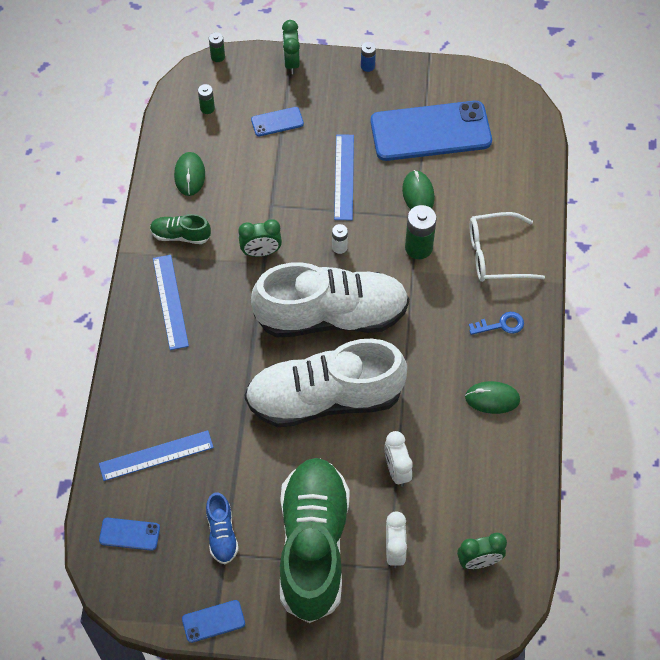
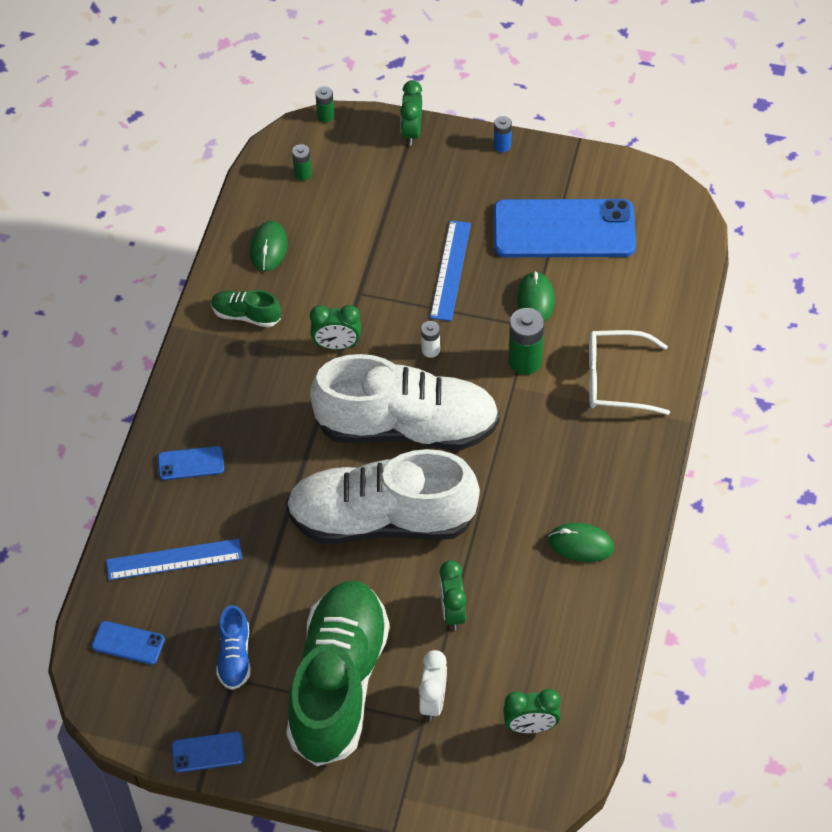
camera: 10 degrees right, 5 degrees down
blue ruler [153,255,189,350] -> none
blue phone [251,107,304,136] -> blue phone moved to [158,446,224,480]
white clock [384,431,413,487] -> green clock [439,560,466,630]
blue key [469,312,524,335] -> none

